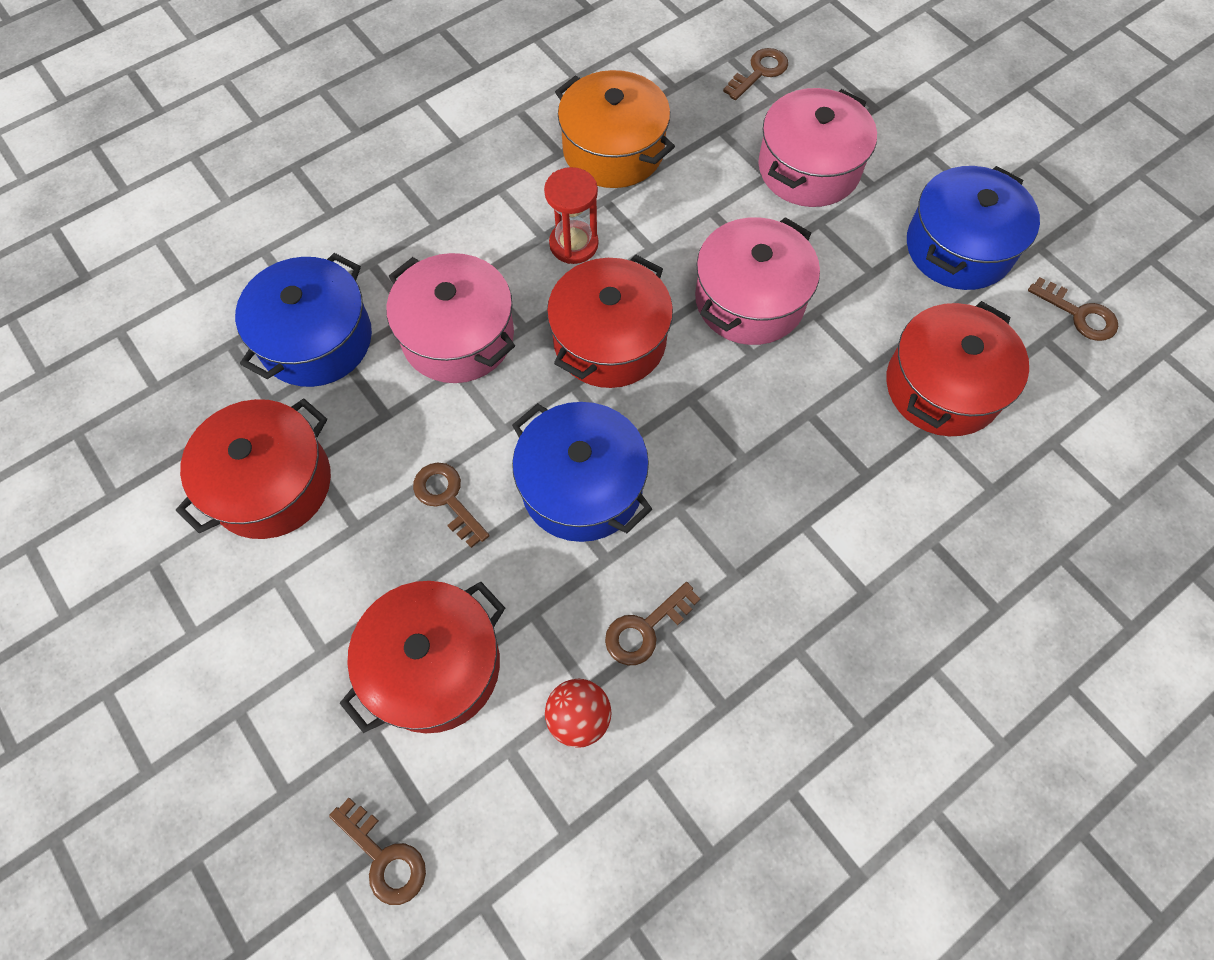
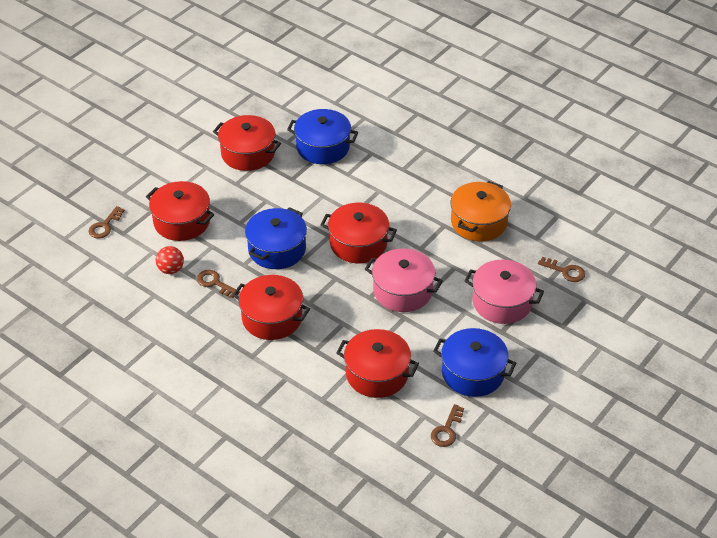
camera: 75 degrees right, 20 degrees down
pink pot [386,253,515,383] -> none
brown key [413,463,489,548] -> none
red hourglass [544,167,598,264] -> none
none -> red pot [233,275,310,340]

